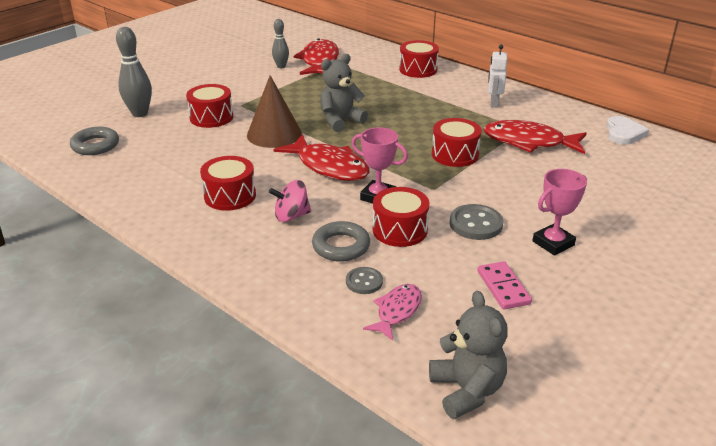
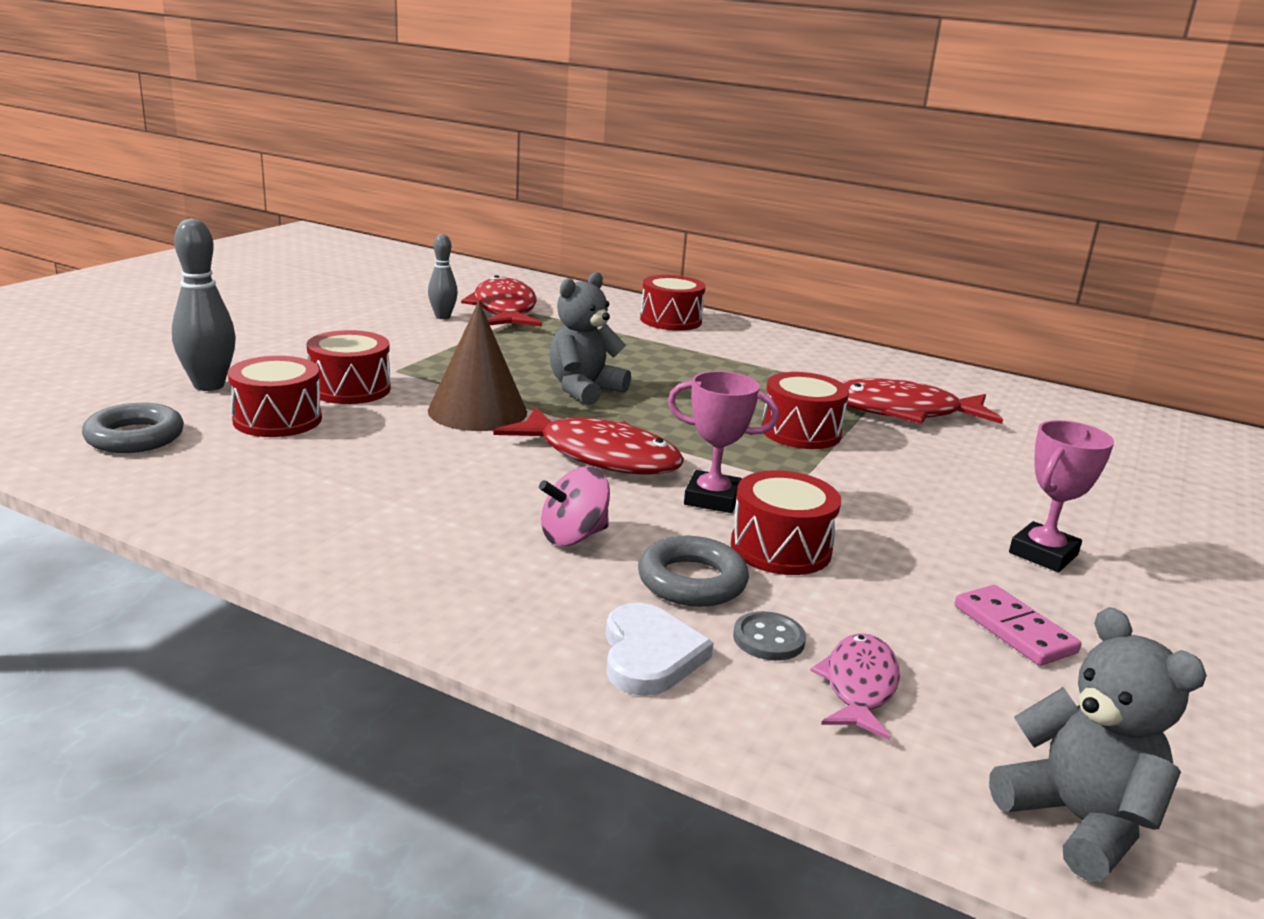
camera: 15 degrees left, 10 degrees down
red drum [200,156,256,211] -> red drum moved to [228,356,322,437]
grey button [450,204,503,240] -> none
white robot [488,44,507,108] -> none
white heart [606,116,649,145] -> white heart moved to [606,603,714,696]

